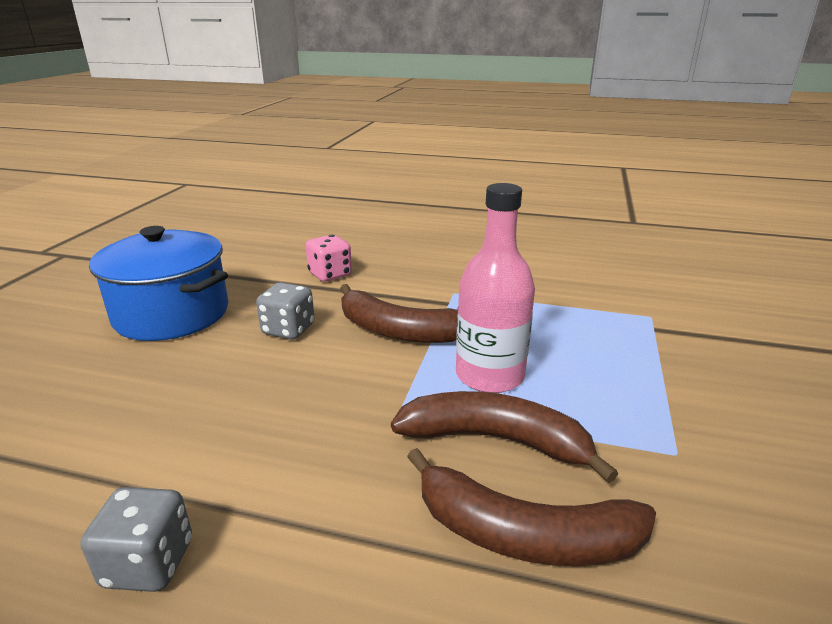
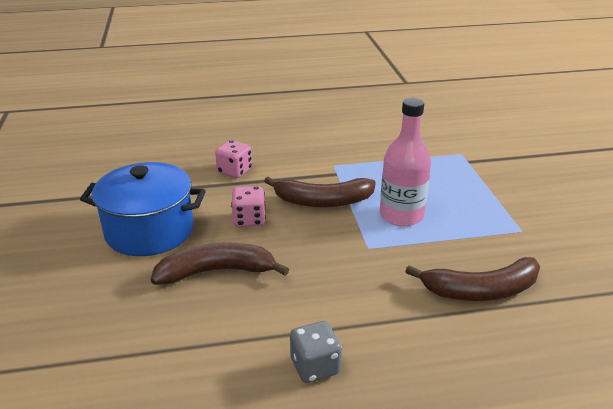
camera: 25 degrees left, 5 degrees up
grey dice [256,282,315,340] -> pink dice [231,186,266,227]
brown banana [391,391,618,483] -> brown banana moved to [151,243,289,285]

